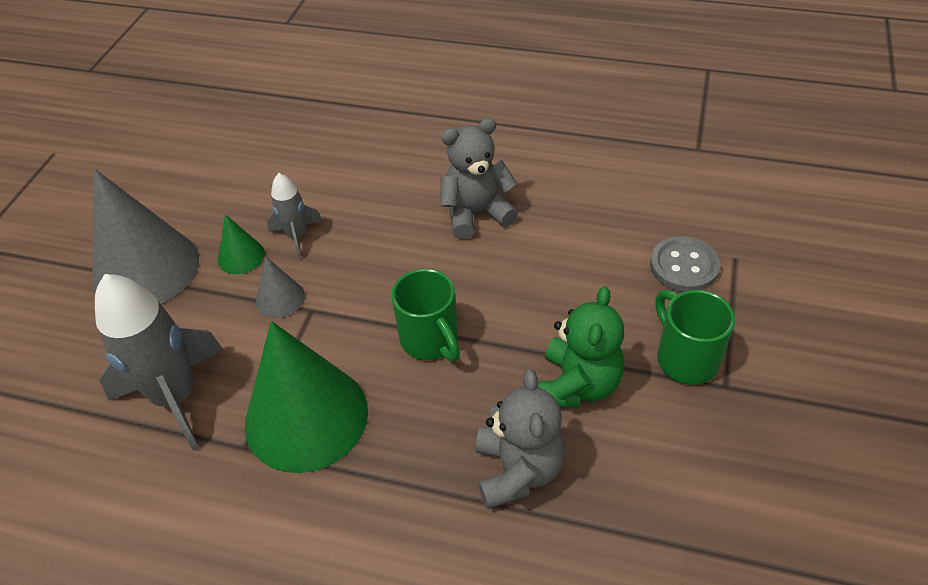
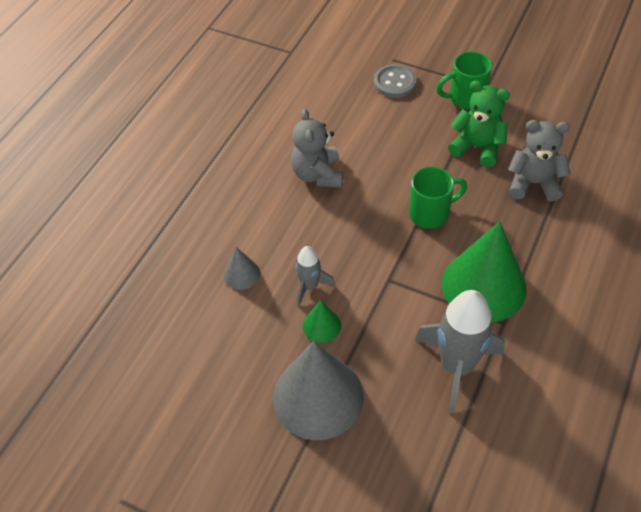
camera: 80 degrees left, 5 degrees up
grey cone [256,257,305,318] -> grey cone moved to [223,247,260,290]

